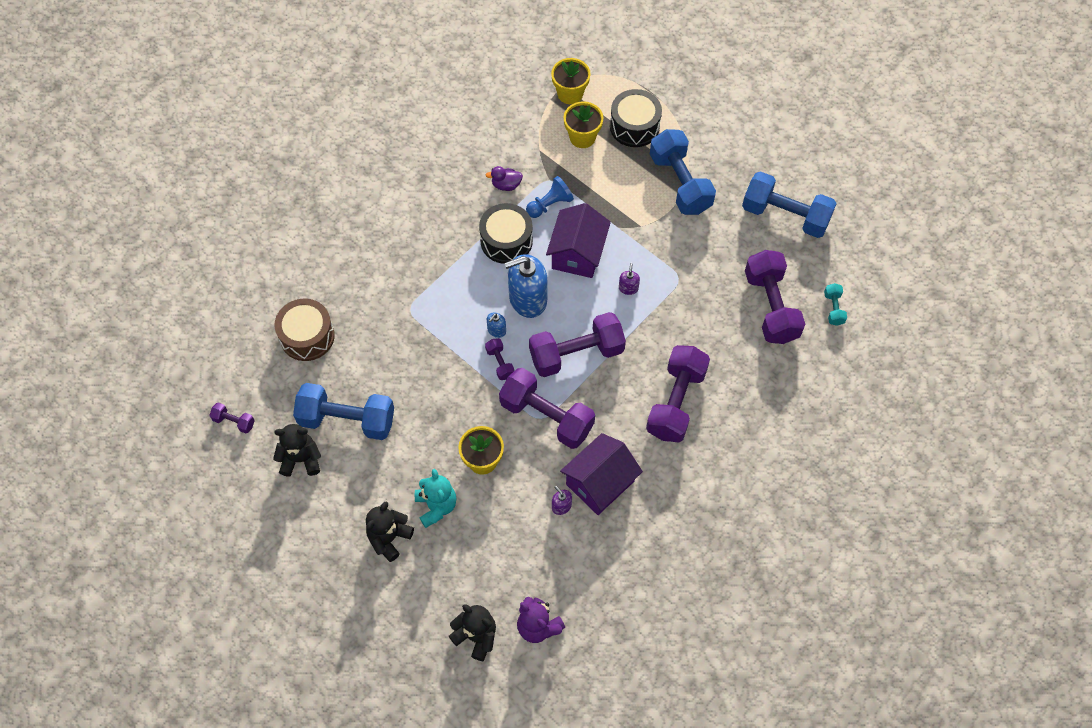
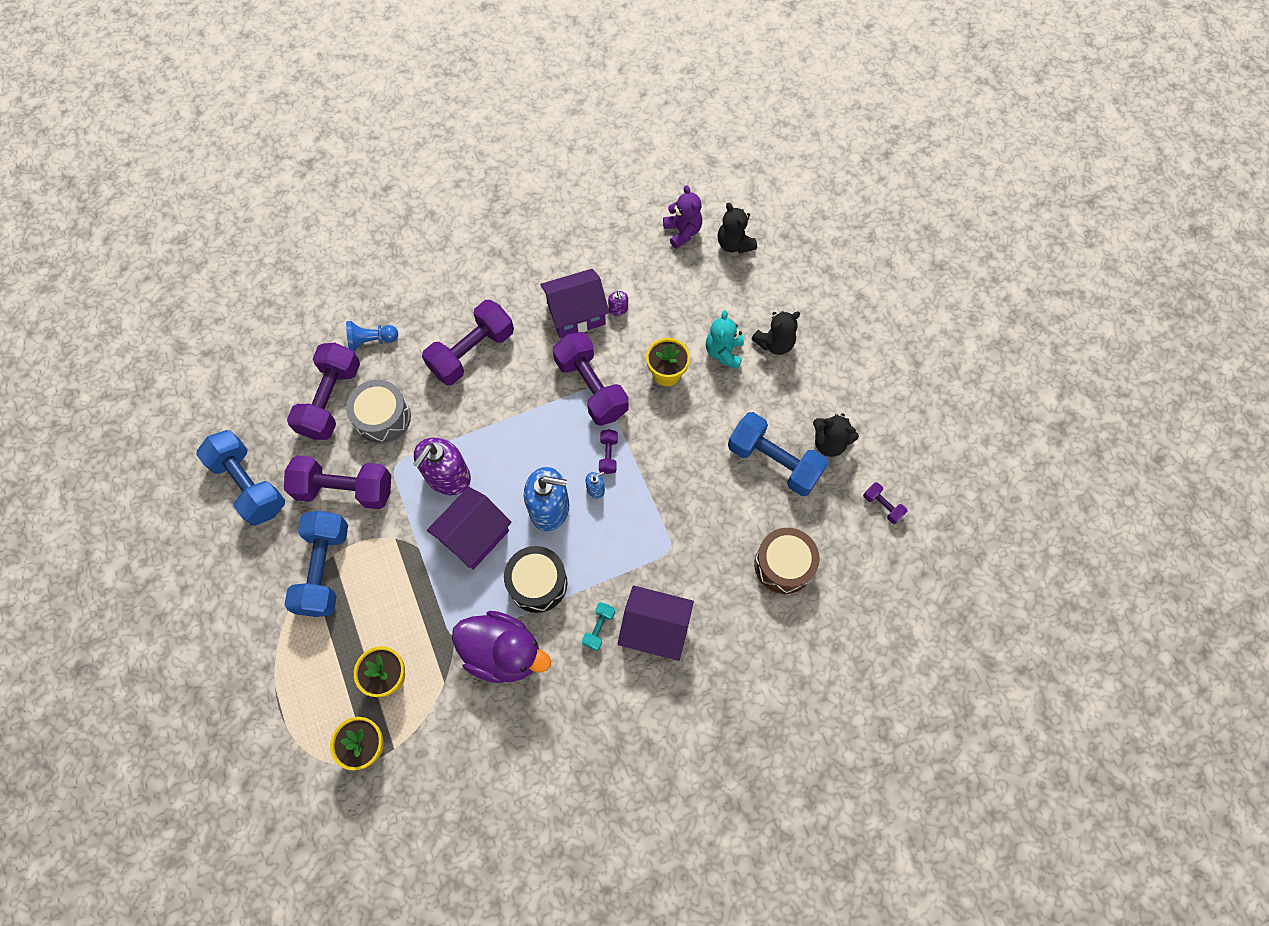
camera: 155 degrees left, 5 degrees up
purple duck [486,166,523,191] -> purple duck [452,611,551,683], size x2.36
blue pawn [526,176,574,218] -> blue pawn moved to [346,321,398,351]
purple dumbbell [529,312,626,377] -> purple dumbbell moved to [284,455,391,509]
black drum [610,89,662,147] -> none
purple soap dispenser [619,263,640,295] -> purple soap dispenser [413,437,471,495], size x2.32
turquoise dumbbell [824,283,847,326] -> turquoise dumbbell moved to [582,602,615,651]
none -> grey drum [346,380,411,444]
none -> purple house [618,586,694,661]

